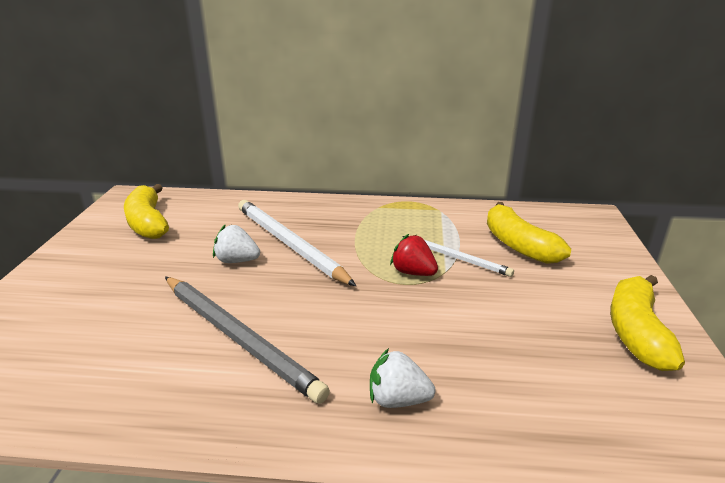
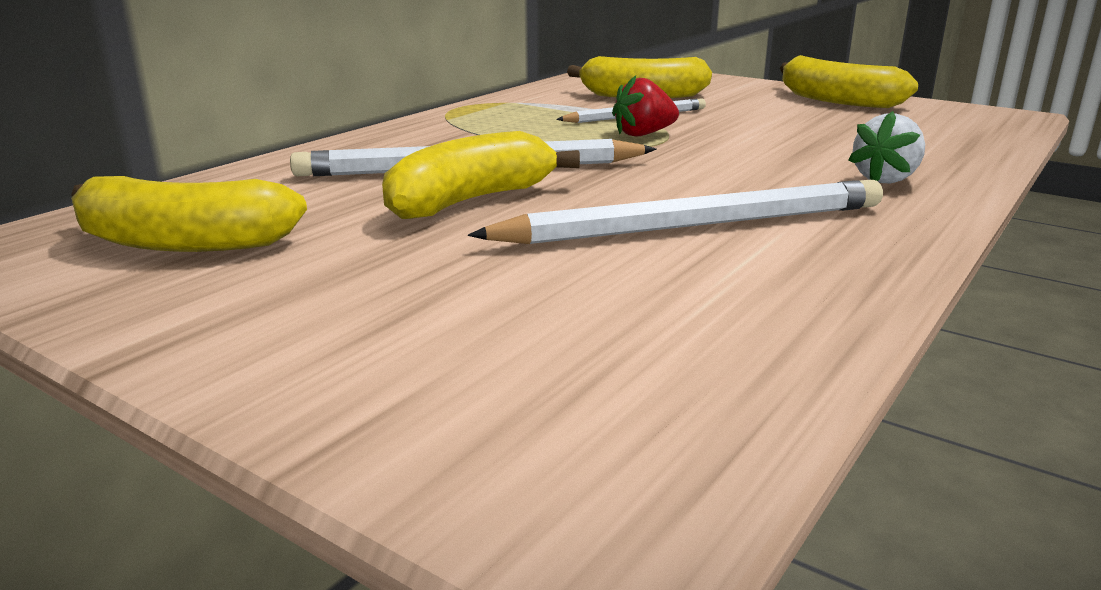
camera: 60 degrees left, 5 degrees down
grey pencil [165,277,330,404] -> white pencil [468,180,883,244]
white strawberry [213,225,260,263] -> yellow banana [382,131,580,219]

